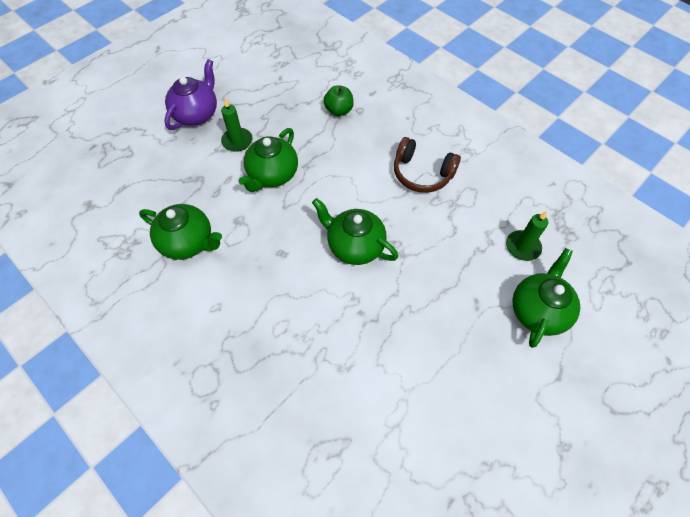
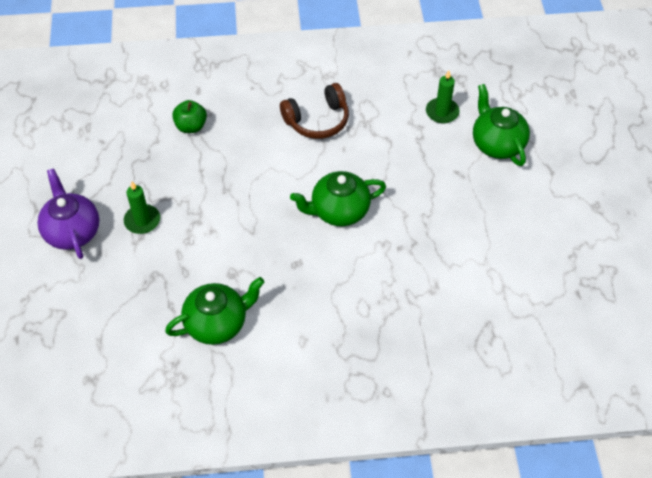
camera: 50 degrees left, 5 degrees down
green teapot [239,128,298,192] -> none

